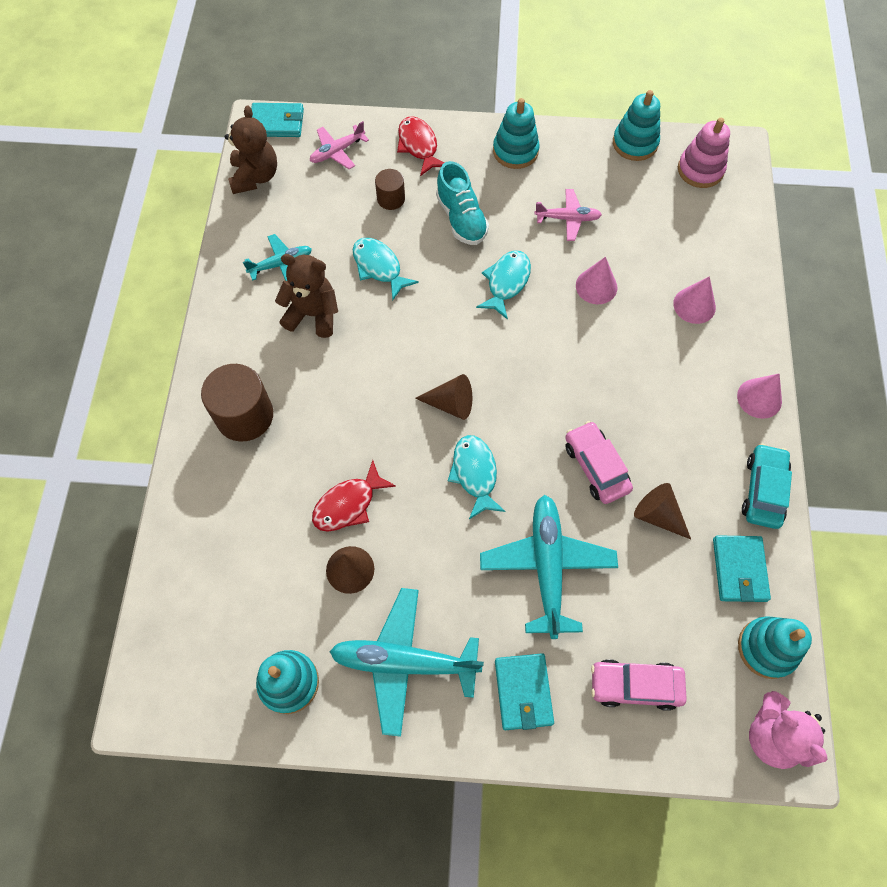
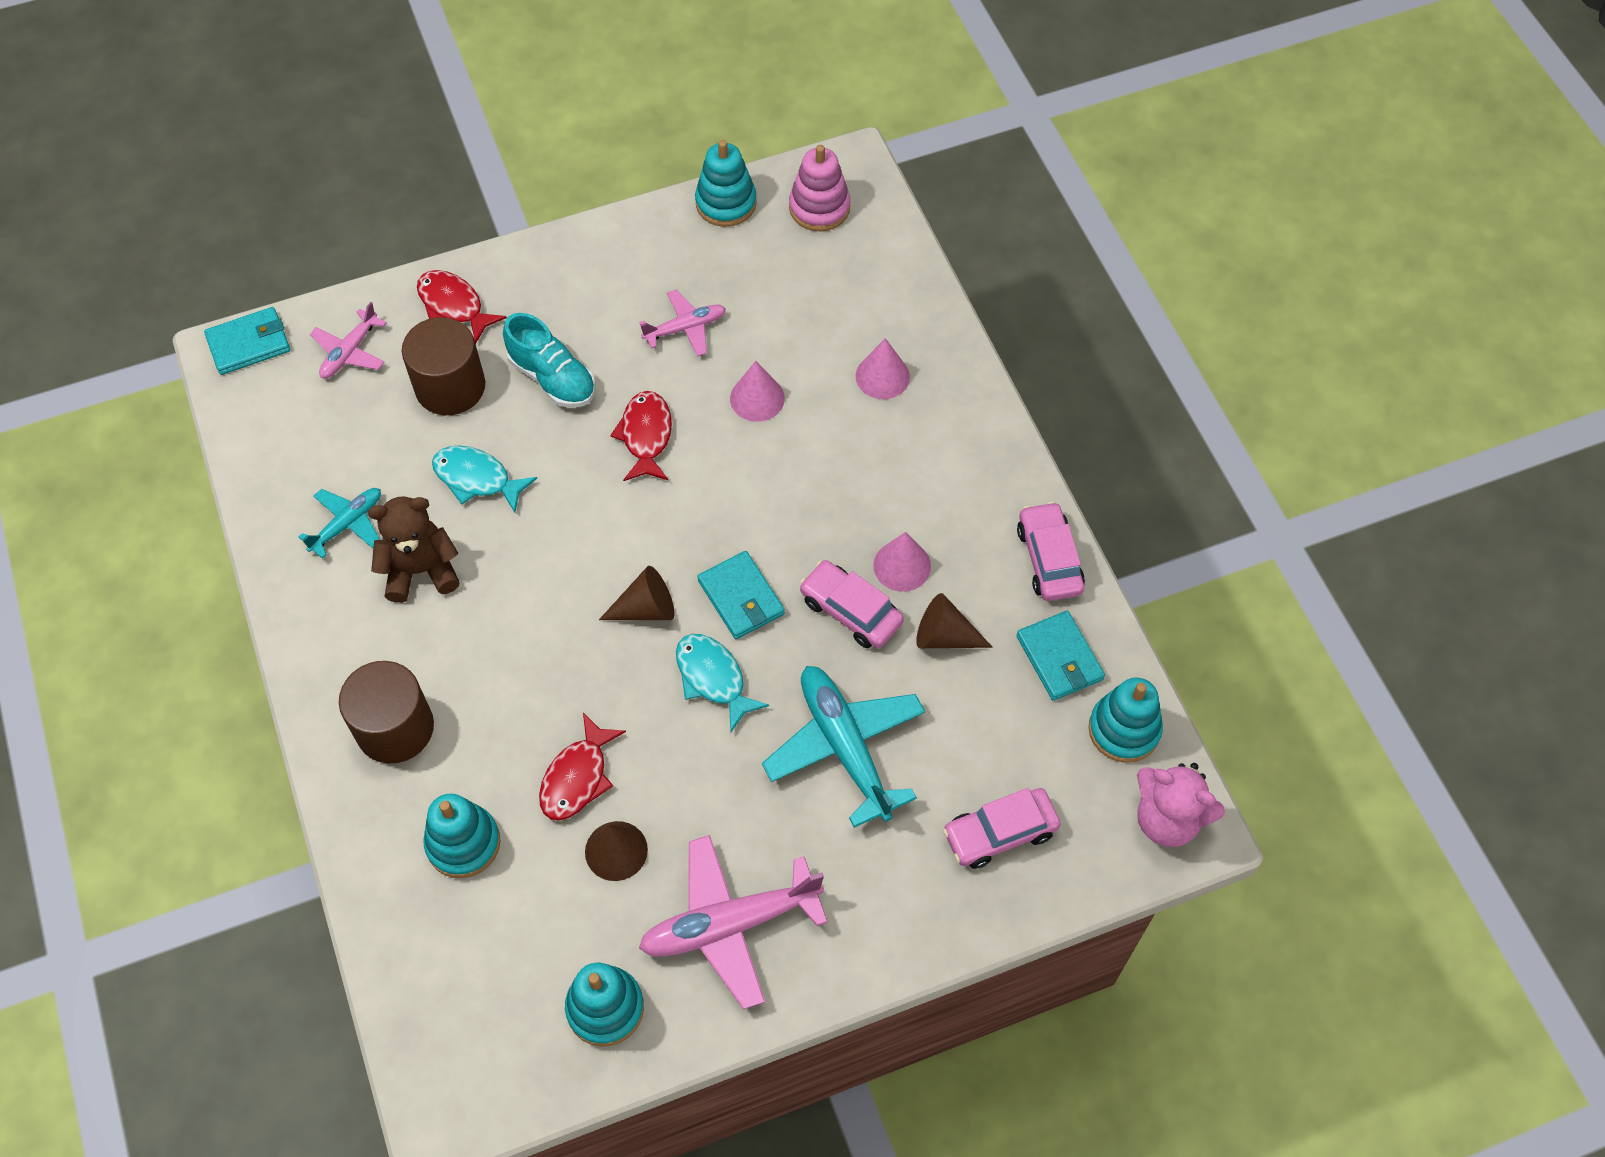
camera: 25 degrees left, 5 degrees down
brown teddy bear [225,105,277,194] -> none
turquoise plane [329,588,484,737] -> pink plane [639,835,828,1010]
brown cylinder [375,169,405,210] -> brown cylinder [402,317,485,415], size x1.82
turquoise fish [476,250,531,320] -> red fish [610,391,672,481]
turquoise stacking toy [493,98,540,169] -> turquoise stacking toy moved to [424,794,500,878]
turquoise wallet [495,653,554,730] -> turquoise wallet moved to [697,551,785,639]
pink cone [737,374,782,419] -> pink cone moved to [873,532,931,592]
turquoise car [742,443,792,529] -> pink car [1017,501,1085,601]

